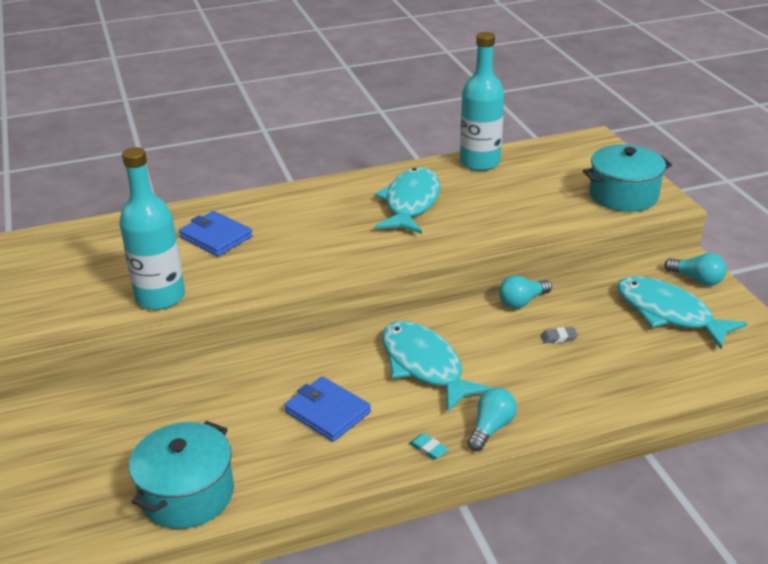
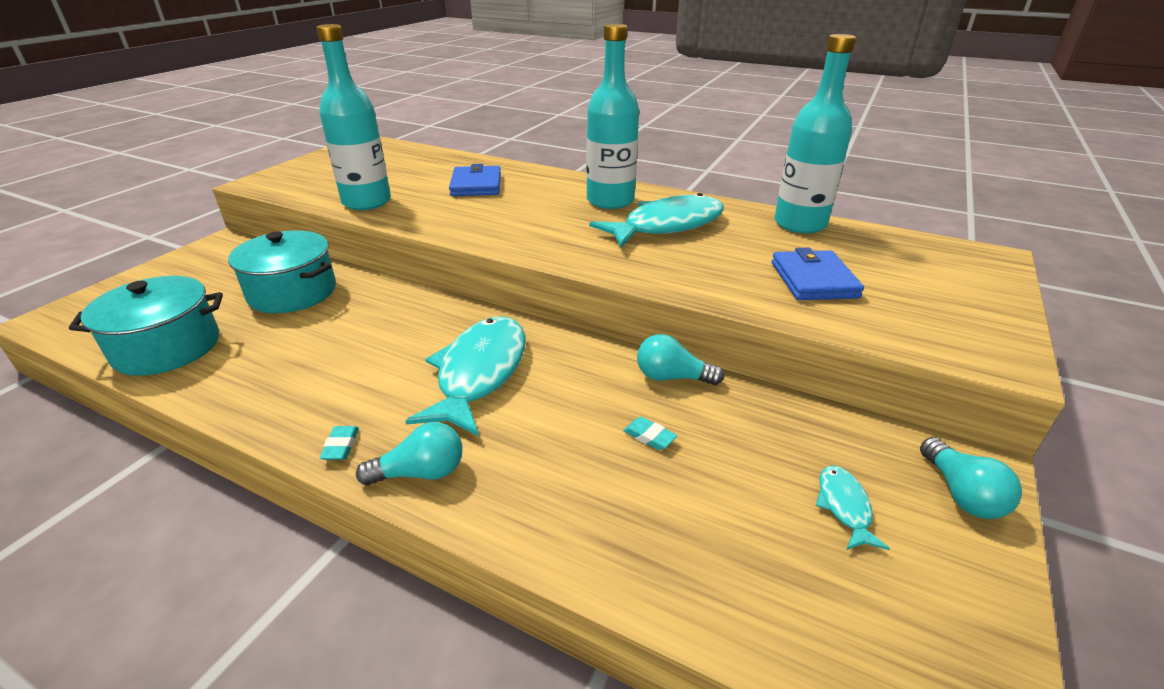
camera: 45 degrees right, 0 degrees up
blue wallet [284,376,371,442] -> blue wallet moved to [772,248,864,300]
grey eraser [541,327,578,344] -> turquoise eraser [623,417,677,450]
turquoise pot [583,145,672,212] -> turquoise pot moved to [228,230,336,313]
turquoise fish [617,276,748,349] -> turquoise fish [816,465,890,550], size x0.45
none -> turquoise bottle [586,24,639,209]

